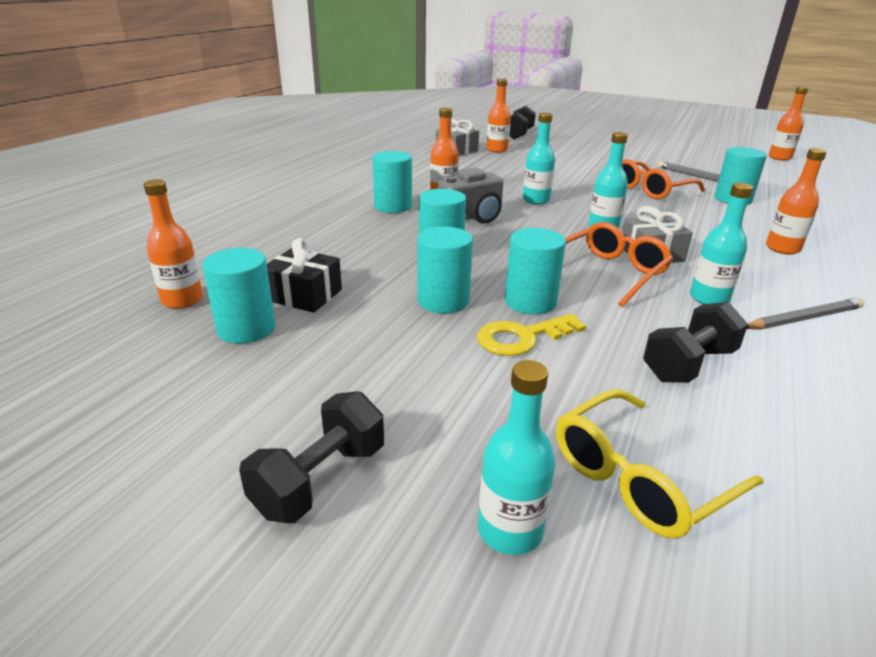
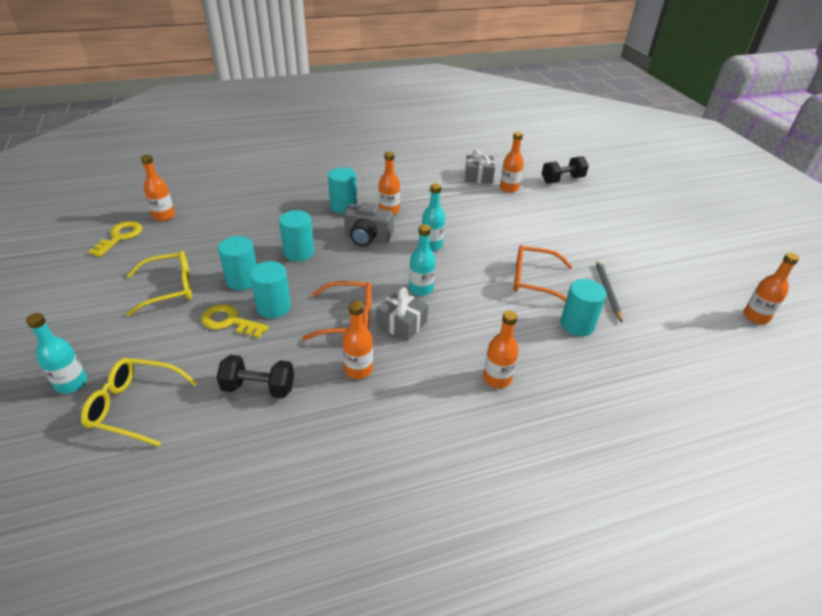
camera: 45 degrees right, 10 degrees up
turquoise cylinder [202,248,275,344] -> none
black dumbbell [239,391,384,523] -> none
black gift [267,238,342,313] -> none
turquoise bottle [690,183,753,304] -> orange bottle [342,301,373,379]
grey pencil [747,298,865,330] -> none
none -> yellow key [88,221,142,257]
none -> yellow glasses [126,251,192,317]

